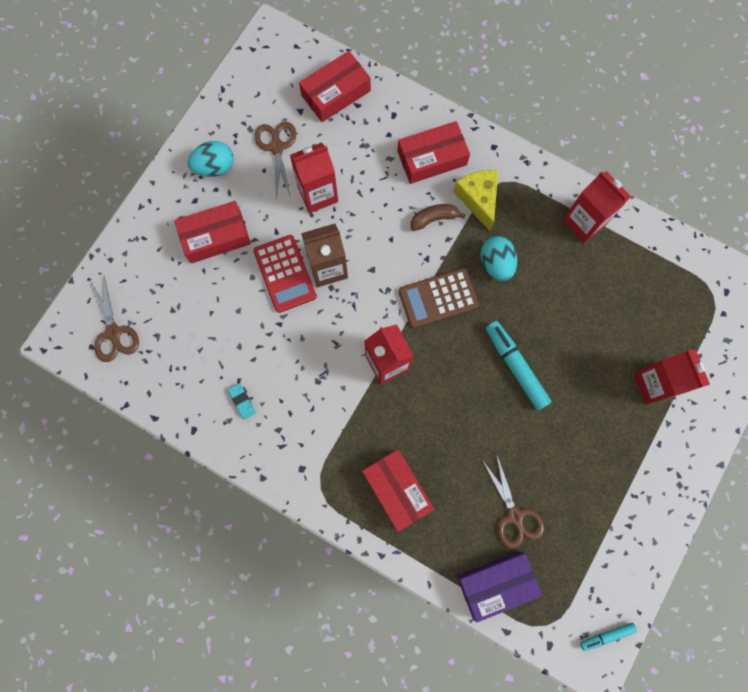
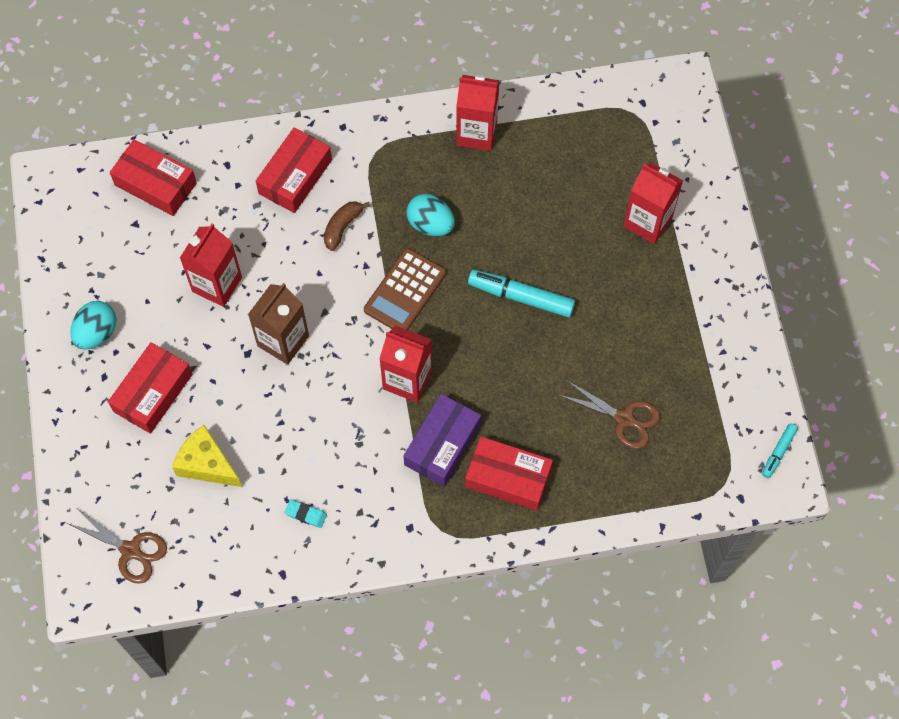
camera: 40 degrees left, 10 degrees down
red calculator [253,235,316,313] -> none
brown scissors [254,121,296,199] -> none
red box [299,51,371,122] -> red box turned 75 degrees counterclockwise [110,139,197,216]
yellow cheese [454,170,498,231] -> yellow cheese moved to [172,425,242,487]
purple box [457,551,543,622] -> purple box moved to [403,394,481,486]

